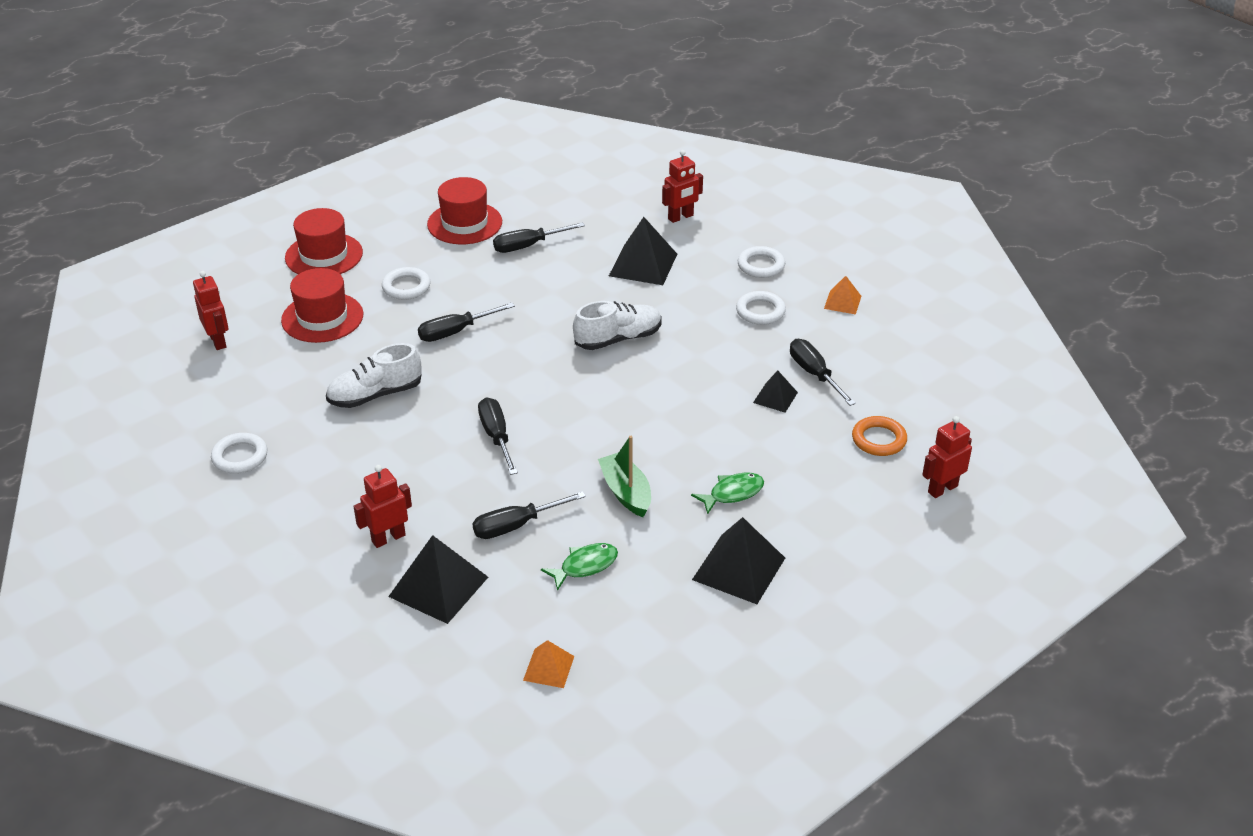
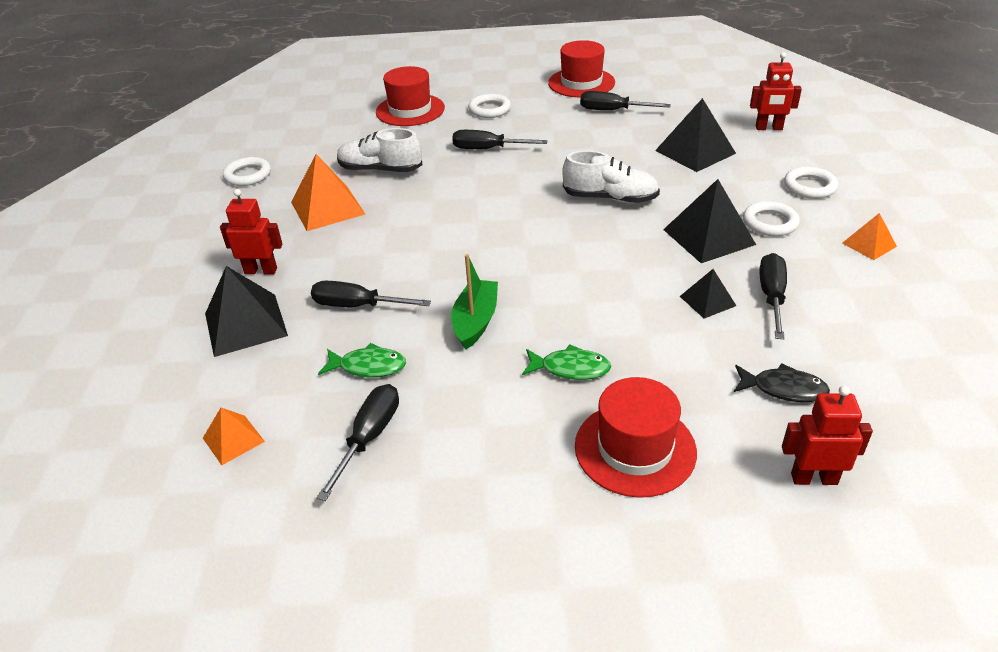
camera: 40 degrees right, 0 degrees up
red robot [193,271,228,350] -> none
red hat [285,208,363,274] -> red hat moved to [575,377,697,498]
black screwdriver [478,397,518,475] -> black screwdriver moved to [317,384,399,501]
black pyramid [692,517,785,604] -> black pyramid moved to [663,179,756,263]
orange ring [852,416,907,456] -> black fish [734,363,830,402]
none -> orange pyramid [291,154,365,231]

